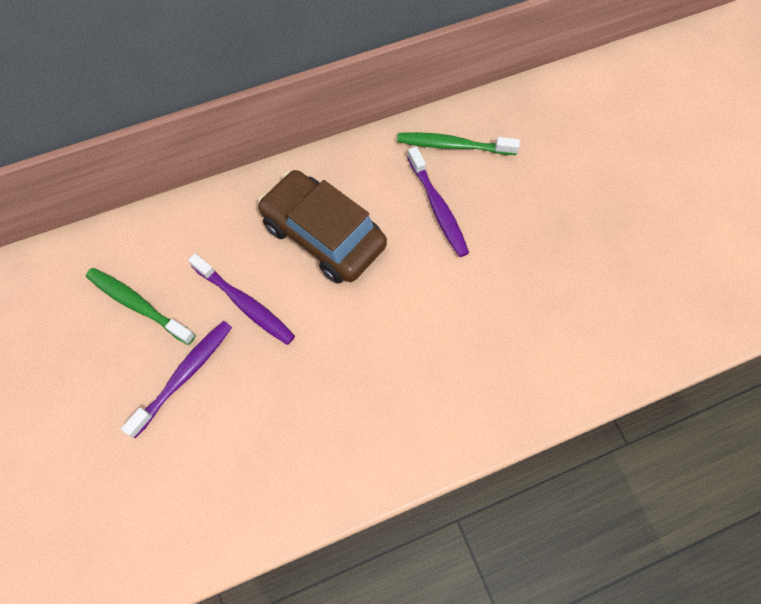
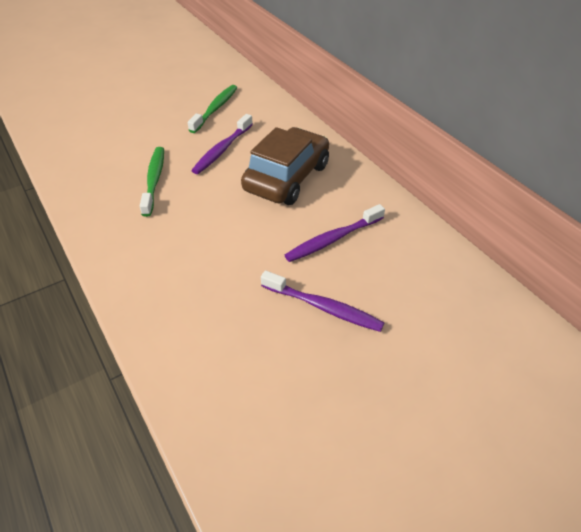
camera: 80 degrees right, 20 degrees down
purple toothbrush [121,321,232,438] -> purple toothbrush moved to [261,270,384,332]
green toothbrush [397,132,520,155] -> green toothbrush moved to [140,147,164,217]

